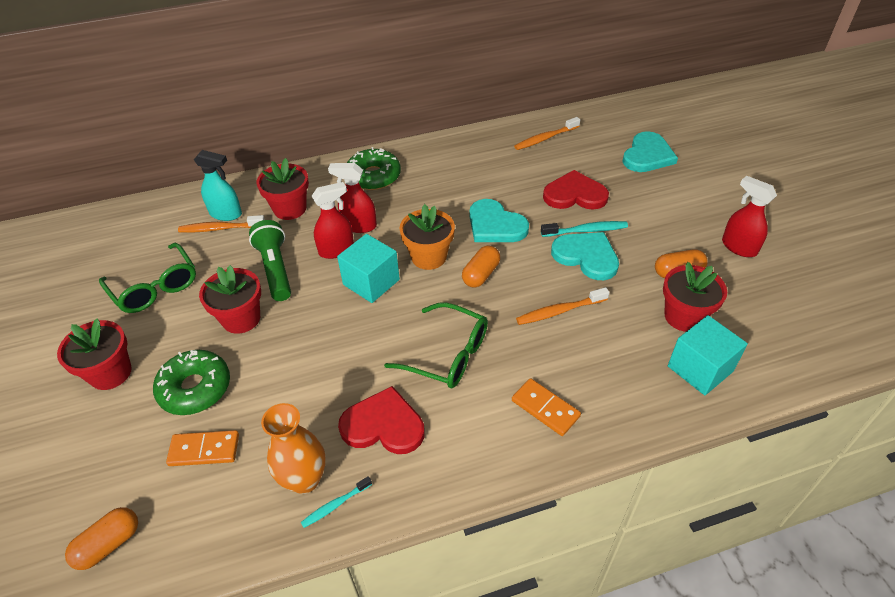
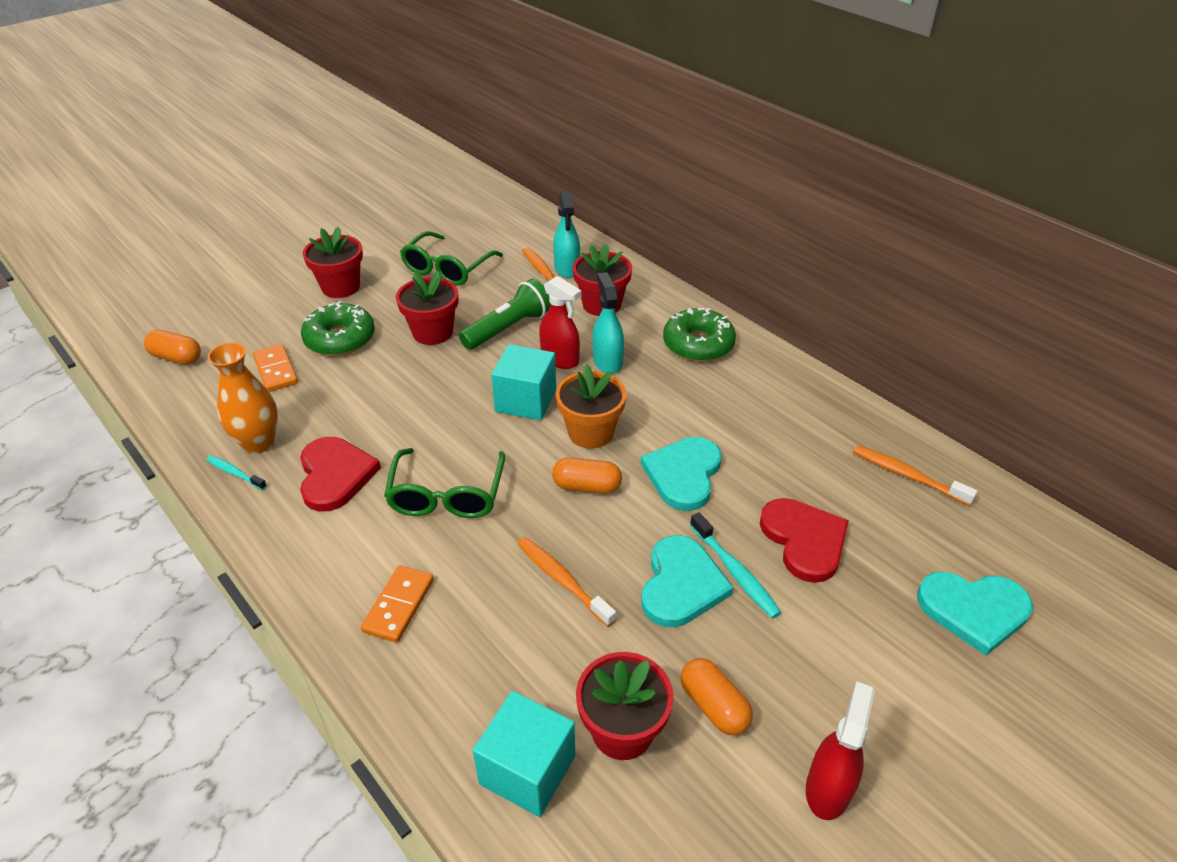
camera: 65 degrees right, 5 degrees down
red spray bottle [328,163,377,233] -> turquoise spray bottle [593,272,624,374]

